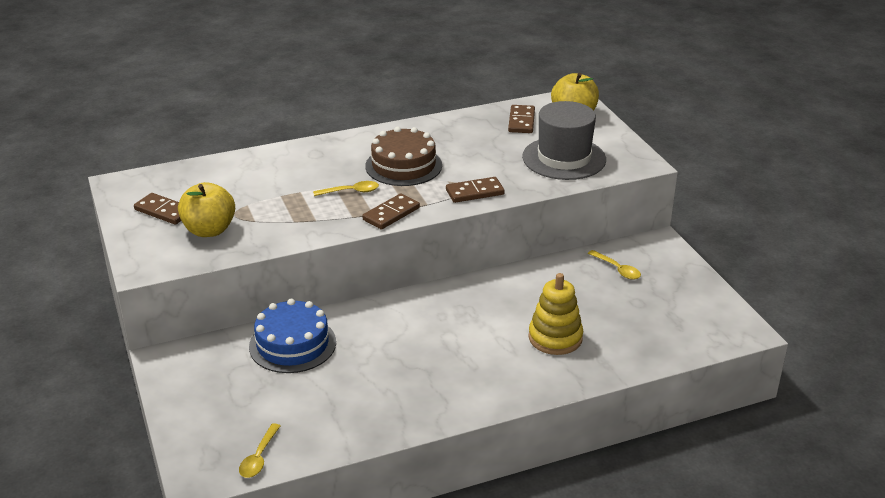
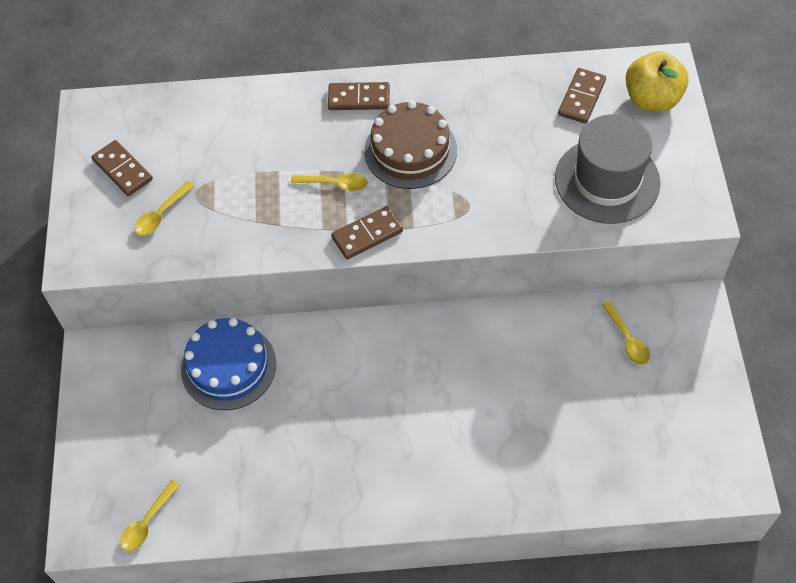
camera: 20 degrees right, 25 degrees up
yellow apple [178,182,235,237] -> yellow spoon [134,181,195,235]
brown domino [446,177,505,203] -> brown domino moved to [328,82,390,110]
yellow stacking toy [528,273,583,355] -> none

